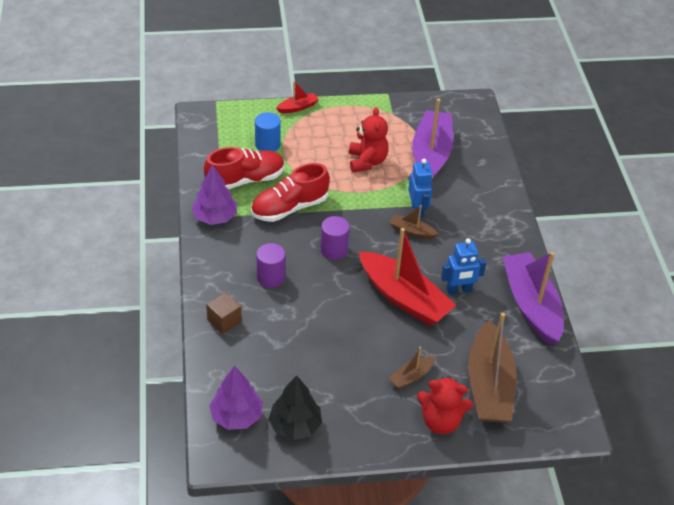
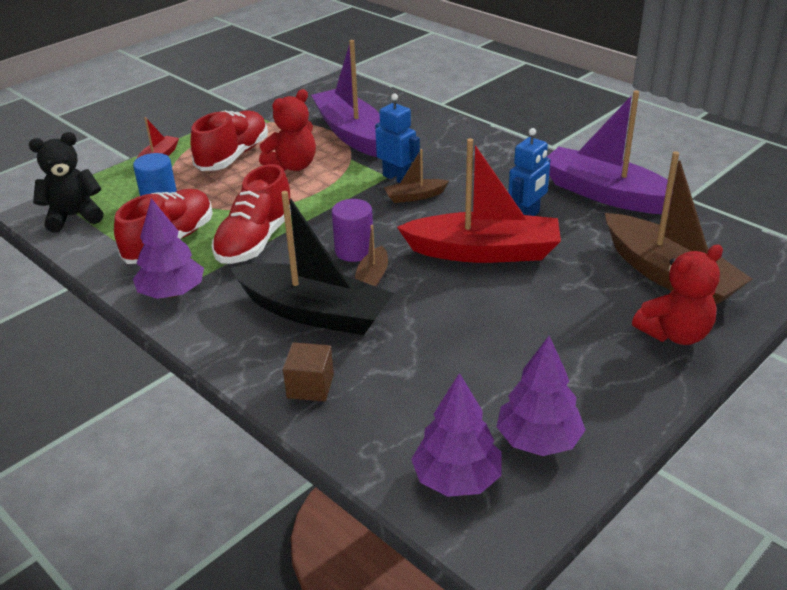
camera: 35 degrees left, 10 degrees down
purple cylinder [256,243,285,288] -> black boat [230,191,394,335]
black tree [268,375,322,440] -> purple tree [497,336,585,456]
red teddy bear [349,107,389,173] -> red teddy bear turned 90 degrees clockwise [259,89,316,171]
brown boat [388,347,435,389] -> brown boat moved to [355,225,388,287]
none -> black teddy bear [29,132,103,233]
none -> red shoe [190,110,268,171]

